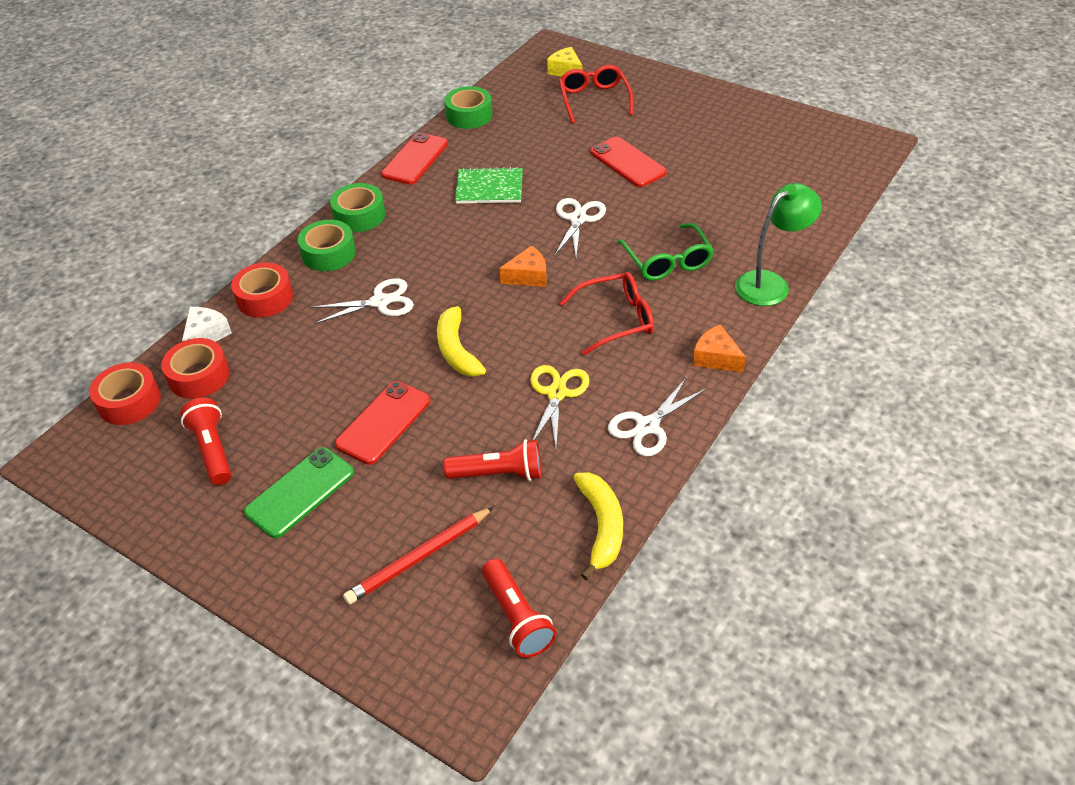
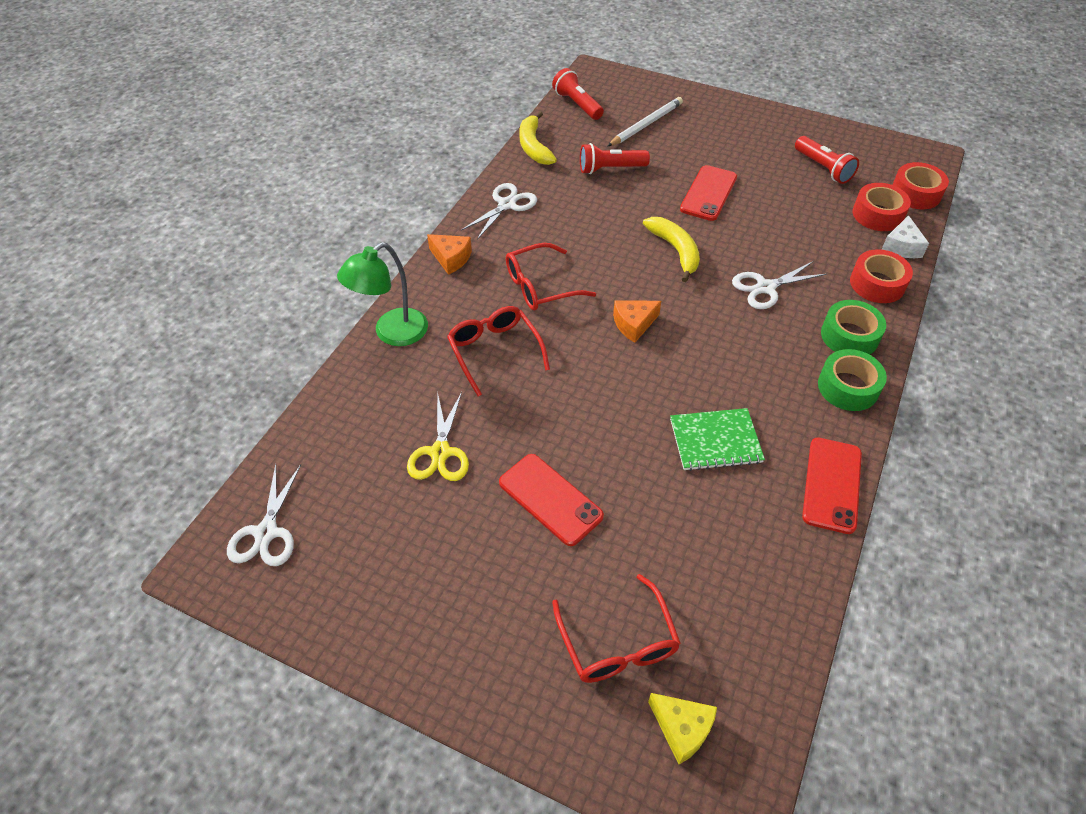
camera: 170 degrees right, 5 degrees up
green phone [244,447,354,538] -> none
red pencil [343,507,494,604] -> white pencil [608,97,683,146]
green tape [444,86,493,129] -> none
yellow scissors [530,365,590,447] -> yellow scissors moved to [407,392,469,481]
white scissors [554,198,606,257] -> white scissors moved to [227,464,301,566]
green glasses [617,223,714,281] -> red glasses [447,306,550,397]

